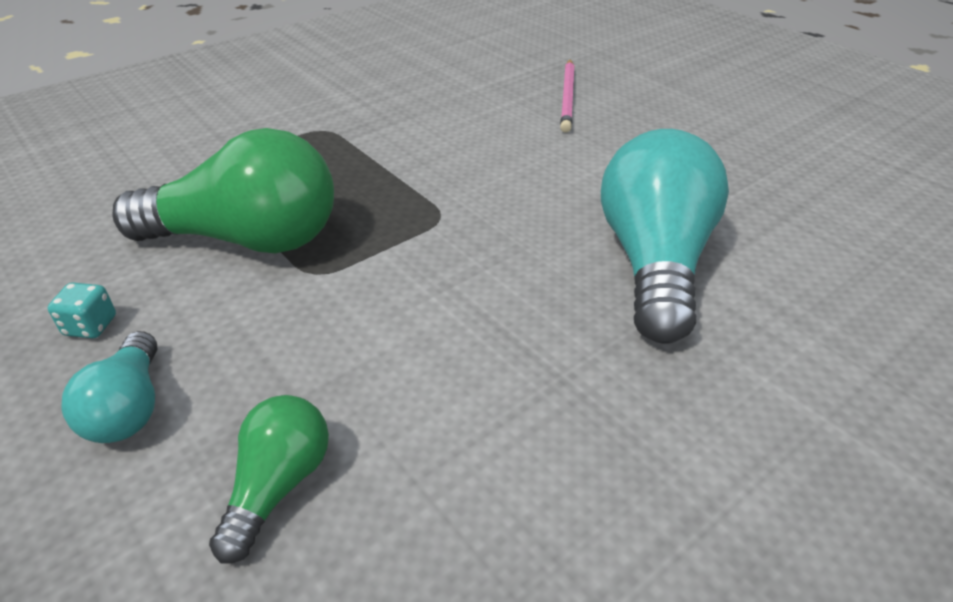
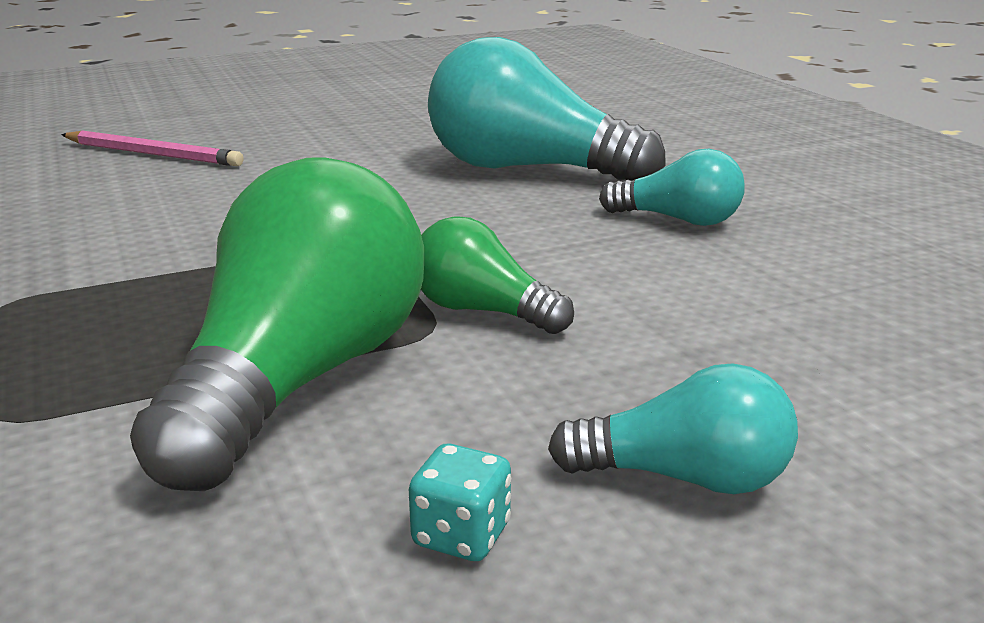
camera: 75 degrees left, 15 degrees down
green light bulb [209,395,329,564] -> green light bulb moved to [421,216,574,334]
none -> turquoise light bulb [599,149,745,226]

